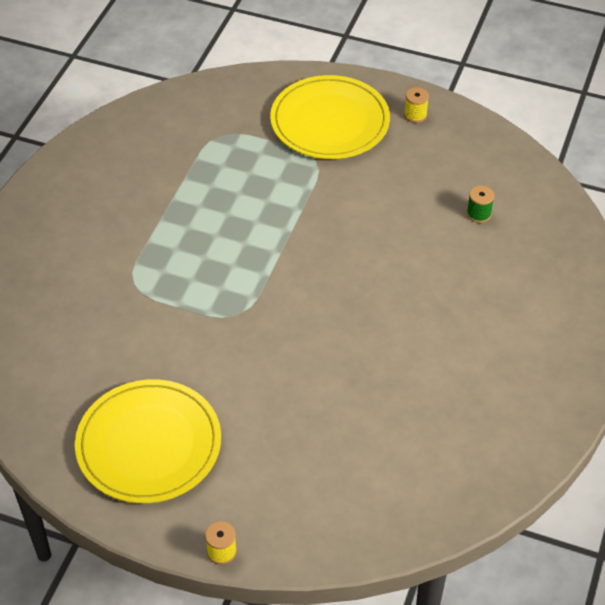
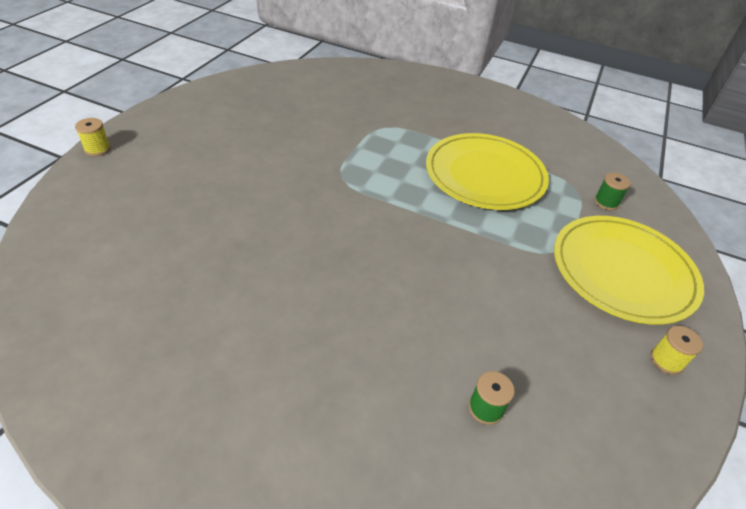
camera: 90 degrees right, 5 degrees down
yellow plate [75,379,221,503] -> yellow plate moved to [426,133,549,210]
none -> green spool [594,172,631,210]

